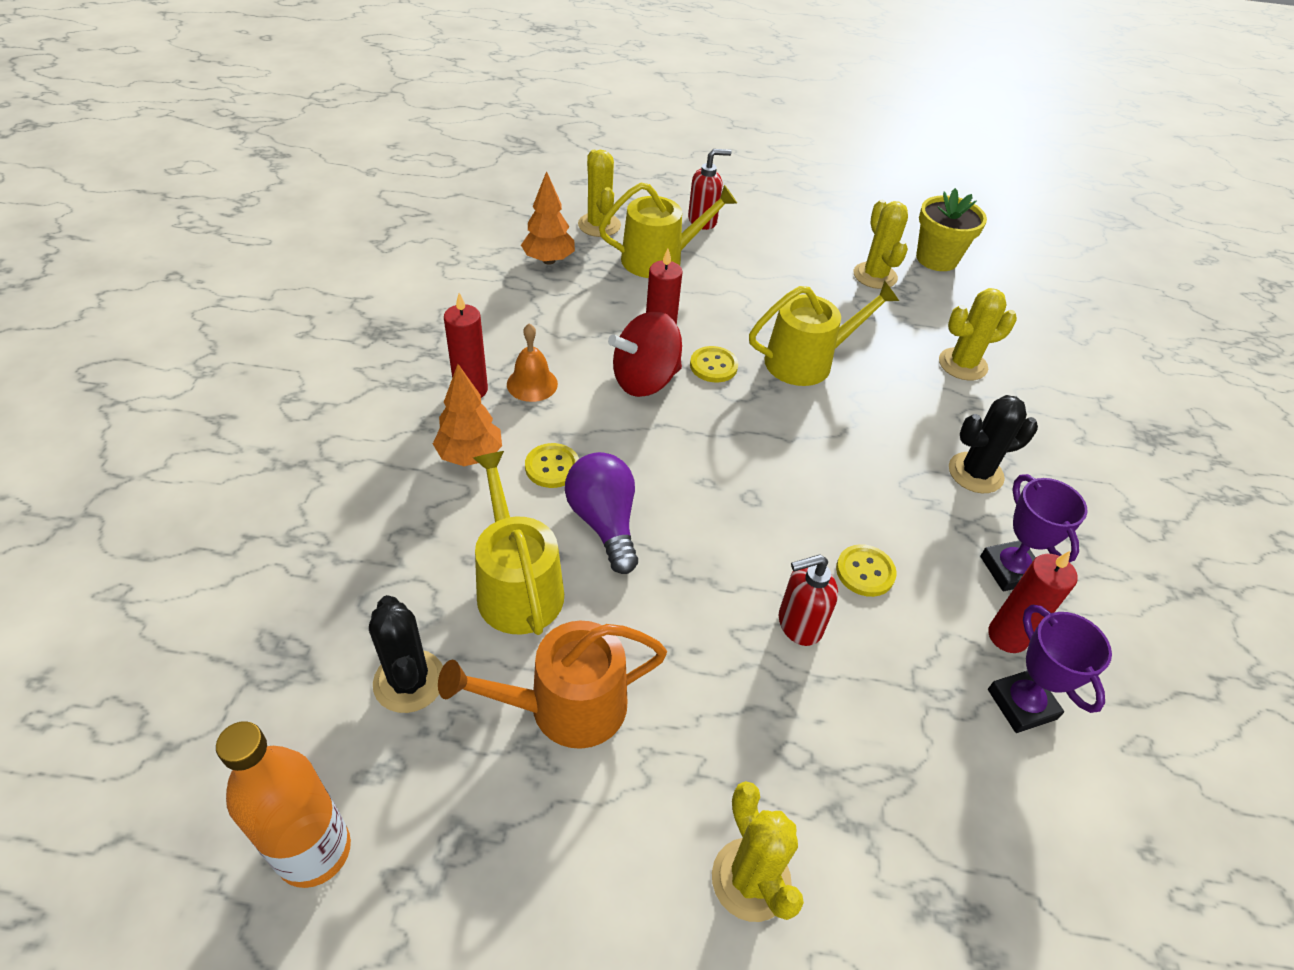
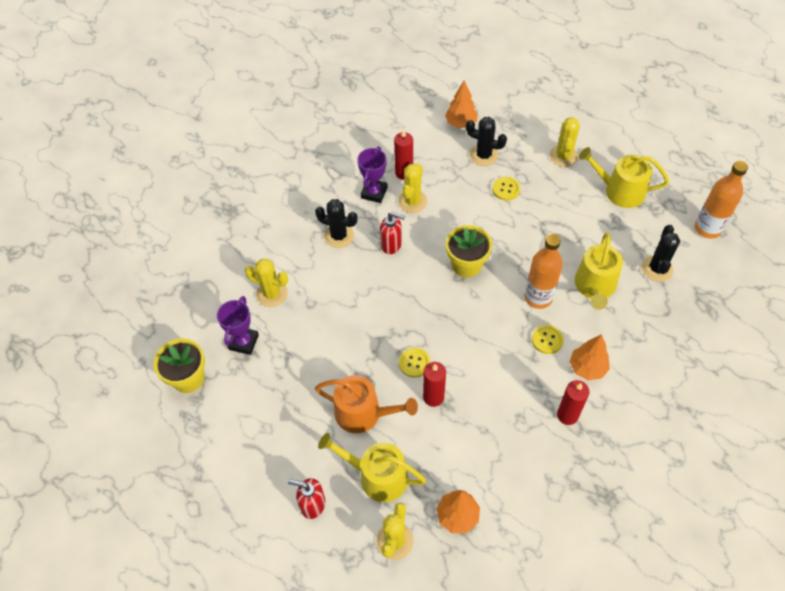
camera: 140 degrees left, 10 degrees up
orange watering can [438,621,667,749] -> orange watering can moved to [315,375,418,433]
orange bell [507,323,558,402] -> none
purple light bulb [565,452,638,574] -> orange bottle [525,234,563,309]
red spinning top [608,311,682,397] -> none
yellow watering can [749,281,899,386] -> yellow watering can moved to [579,147,669,208]
red soap dispenser [779,554,838,646] -> red soap dispenser moved to [380,212,405,254]
yellow button [836,544,897,597] -> yellow button moved to [492,177,520,201]
yellow cactus [854,200,908,289] -> yellow cactus moved to [398,163,427,213]
purple trophy [988,605,1112,733] -> purple trophy moved to [217,296,259,355]
none -> orange tree [445,80,478,128]
none -> yellow flower pot [446,225,492,278]
none -> black cactus [466,117,507,166]

